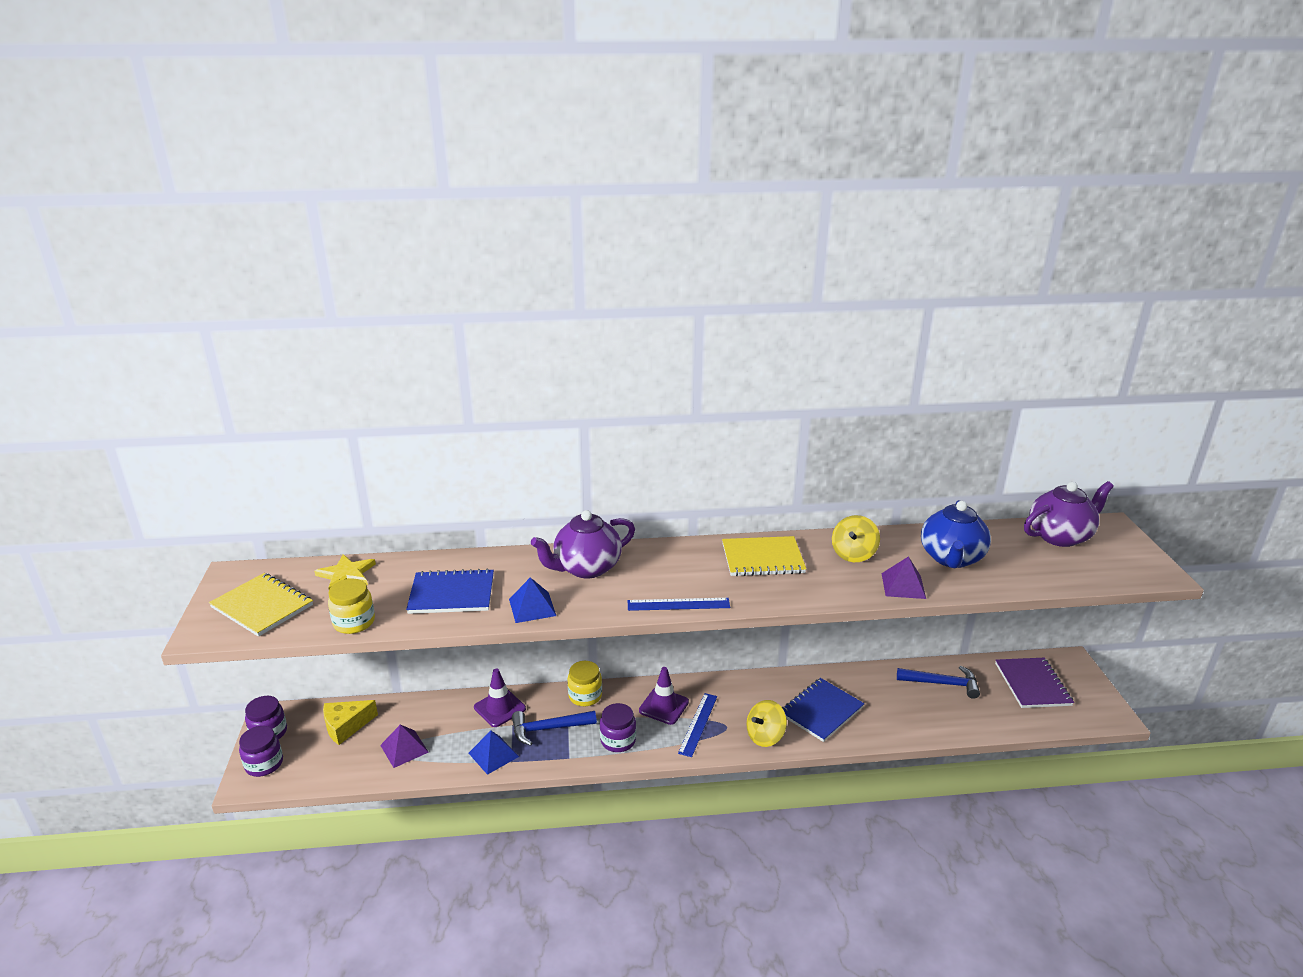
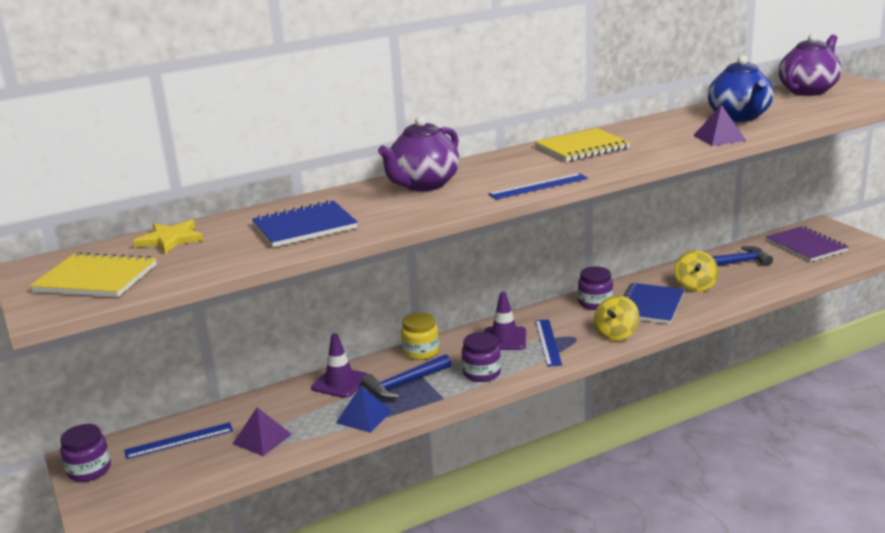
camera: 20 degrees left, 5 degrees down
purple jar [239,726,283,777] -> purple jar moved to [578,266,613,310]
yellow cheese [323,700,378,745] -> blue ruler [124,422,233,459]
yellow jar [328,579,375,634] -> none
blue pyramid [509,577,556,623] -> none
yellow spinning top [832,515,880,562] -> yellow spinning top moved to [674,250,719,292]

